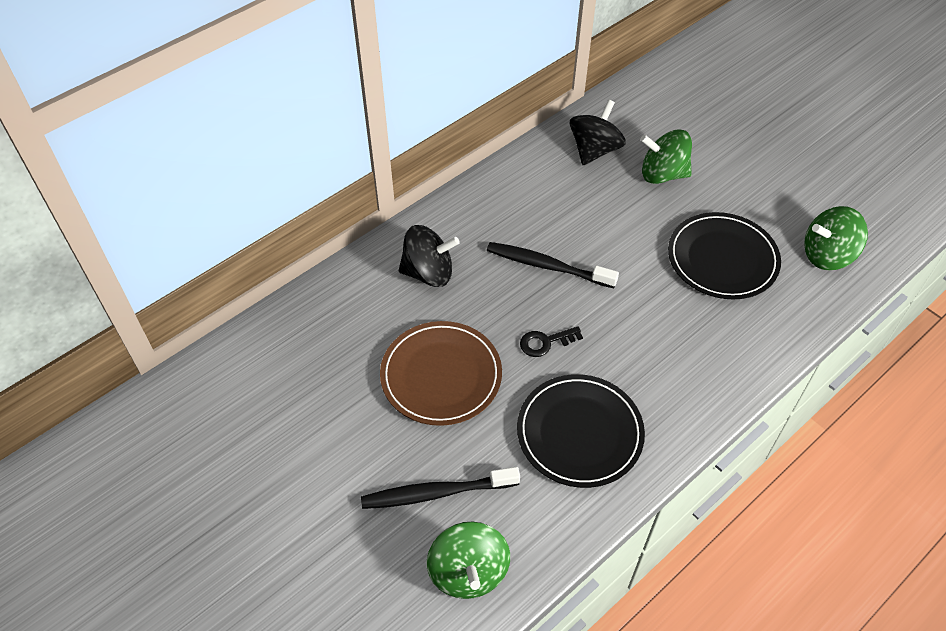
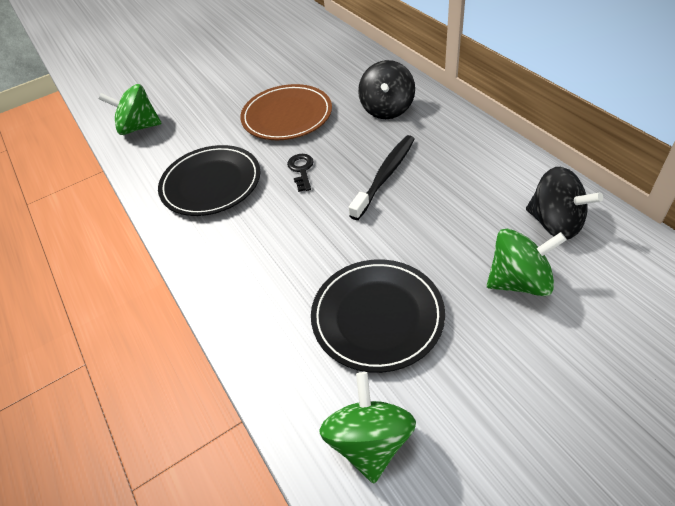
camera: 105 degrees right, 5 degrees down
black toothbrush [361,467,520,509] -> none
green spinning top [640,129,692,184] -> green spinning top turned 60 degrees clockwise [487,228,567,296]

